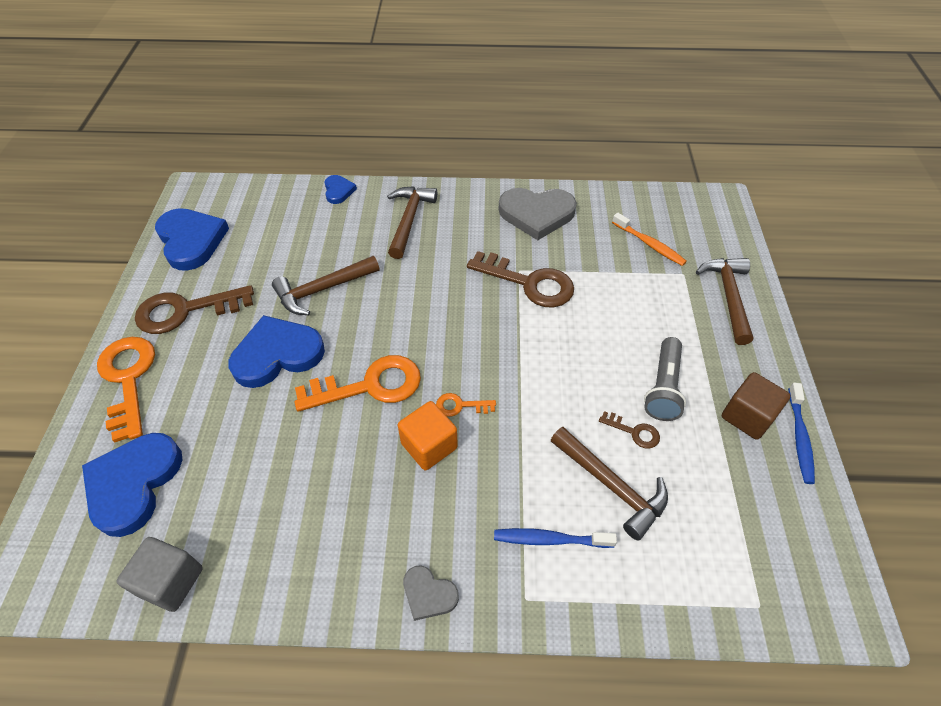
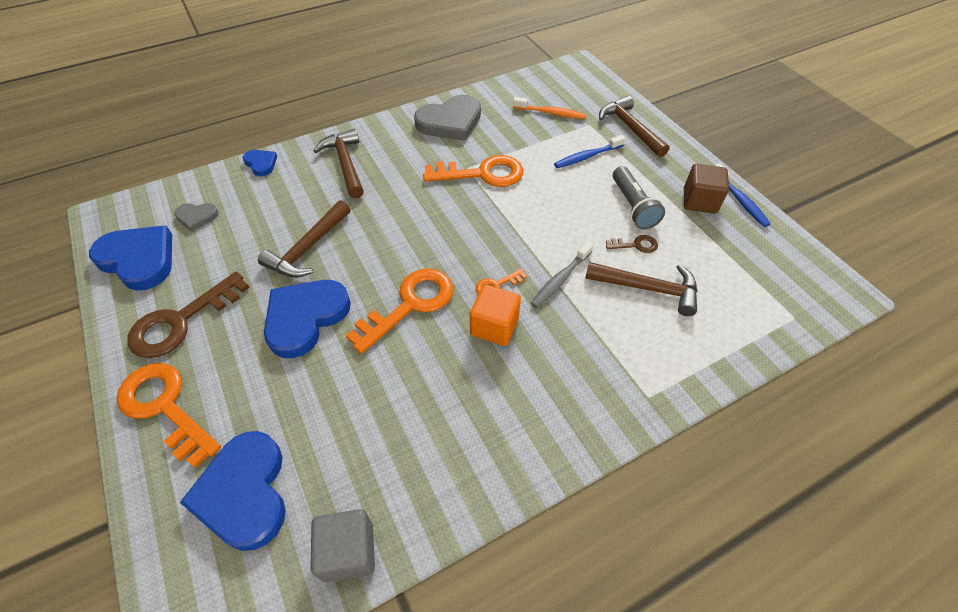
camera: 30 degrees left, 0 degrees up
grey heart [403,565,459,621] -> grey heart moved to [174,203,219,232]
brown key [467,251,574,308] -> orange key [423,155,523,187]
blue toothbrush [494,528,617,548] -> blue toothbrush moved to [554,135,626,168]
none -> grey toothbrush [531,241,593,308]

